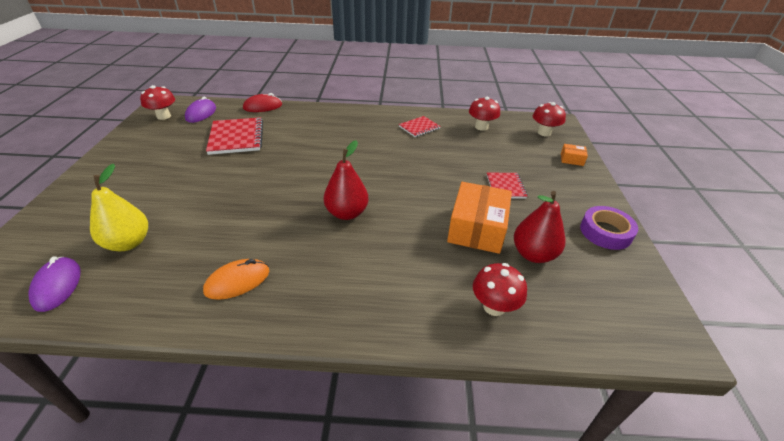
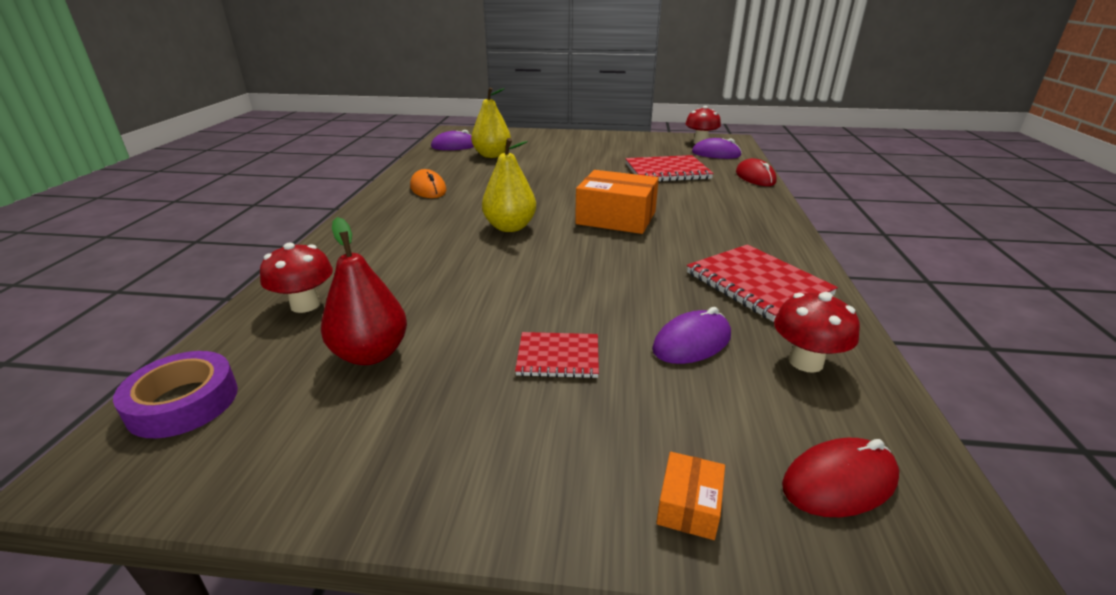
camera: 95 degrees right, 10 degrees down
red pear [324,140,369,220] -> yellow pear [482,138,536,232]
red notebook [399,116,441,137] -> red notebook [687,244,838,322], size x1.72
orange box [447,182,512,254] -> orange box moved to [575,170,659,234]
red mushroom [533,102,566,136] -> red mouse [782,438,899,517]
purple tape [580,206,638,250] -> purple tape moved to [113,351,238,438]
none -> purple mouse [652,307,731,364]

